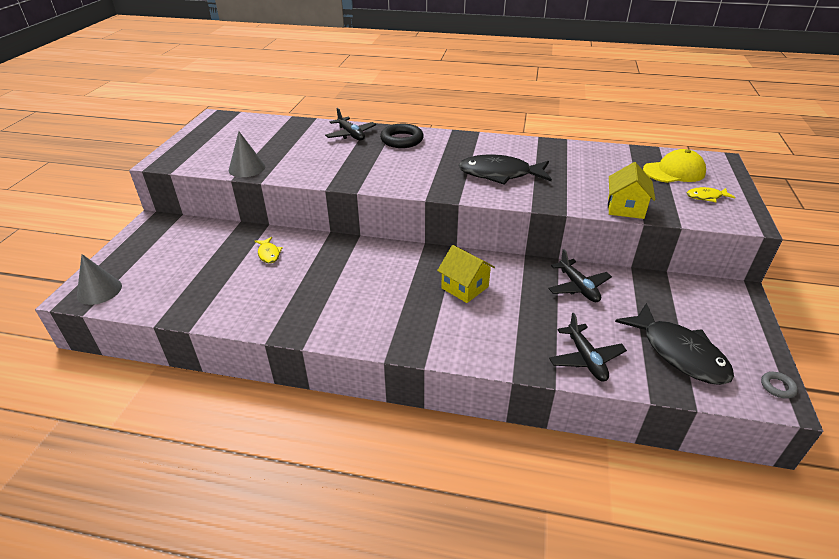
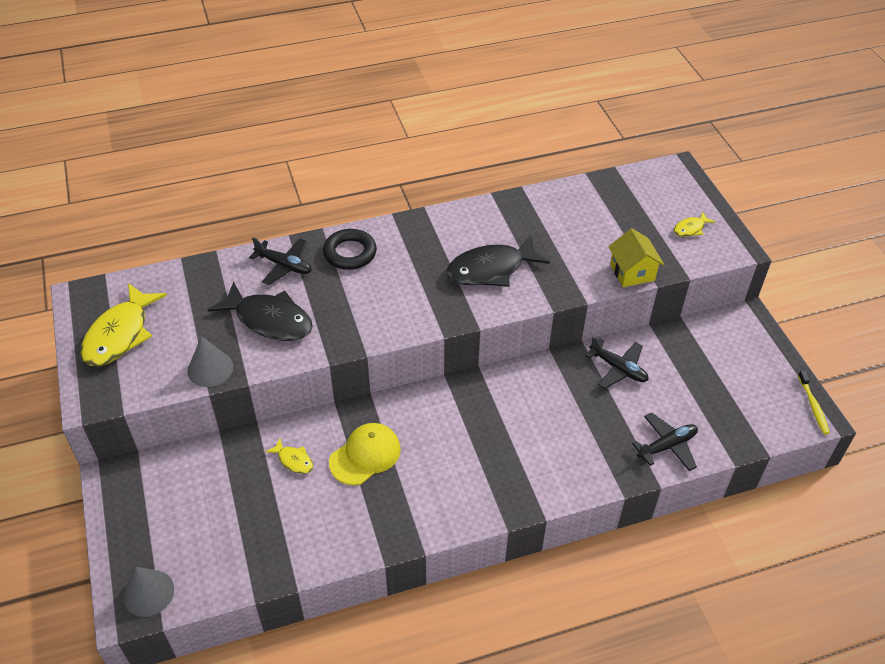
camera: 30 degrees left, 10 degrees up
yellow house [437,245,495,303] -> none
black plane [549,313,627,381] -> black plane turned 75 degrees counterclockwise [632,413,698,471]
black fish [615,303,734,385] -> black fish moved to [208,281,313,341]
yellow cap [643,149,706,183] -> yellow cap moved to [329,423,401,485]
grey ring [761,372,798,399] -> yellow toothbrush [798,370,830,435]
none -> yellow fish [81,283,167,366]

